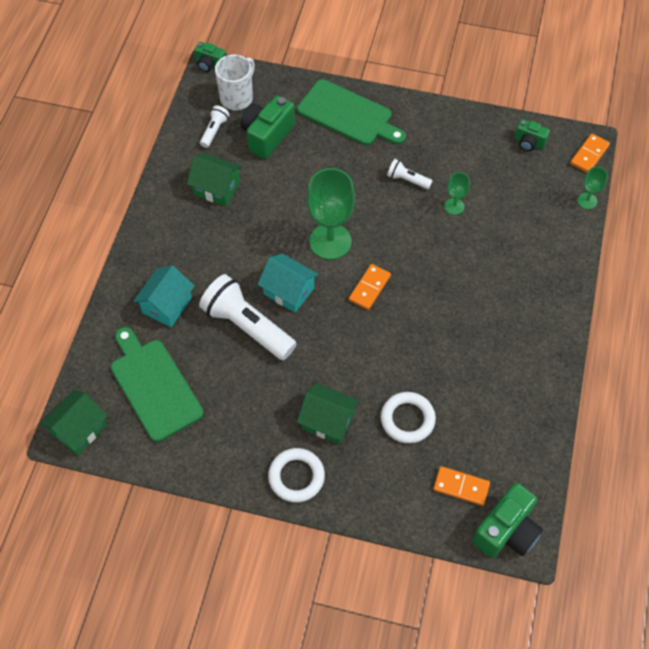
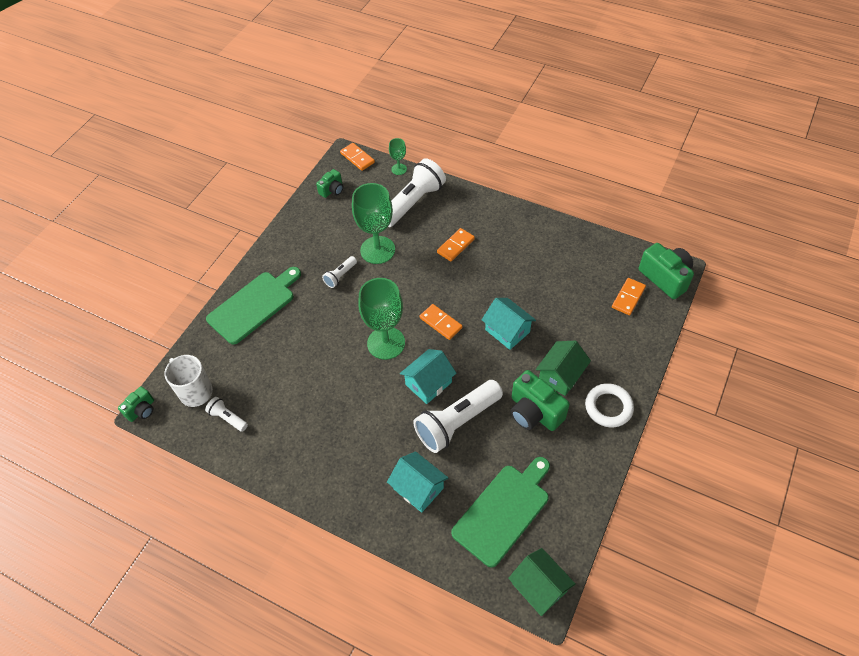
camera: 75 degrees left, 5 degrees down
green cutting board [111,327,204,442] -> green cutting board turned 150 degrees clockwise [451,457,550,567]
green house [187,154,243,206] -> none
green camera [240,95,295,159] -> green camera moved to [510,370,570,431]
white ring [381,392,436,444] -> none
green goblet [445,172,470,215] -> green goblet [352,183,395,264], size x2.08
none -> white flashlight [388,158,446,227]
none -> orange domino [437,228,475,261]
none -> turquoise house [482,298,536,350]

